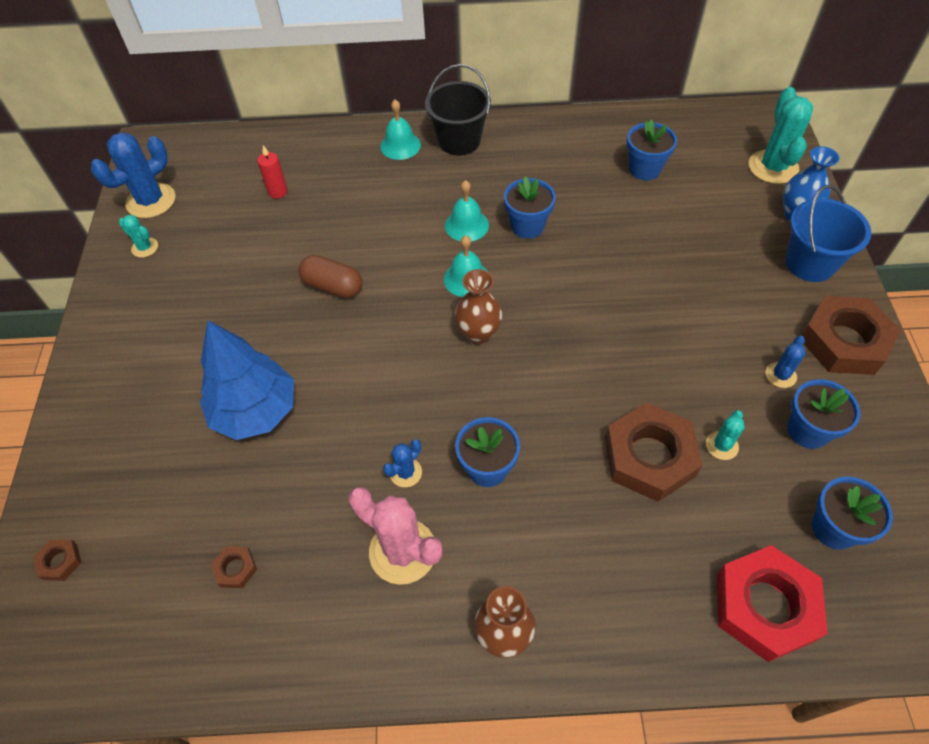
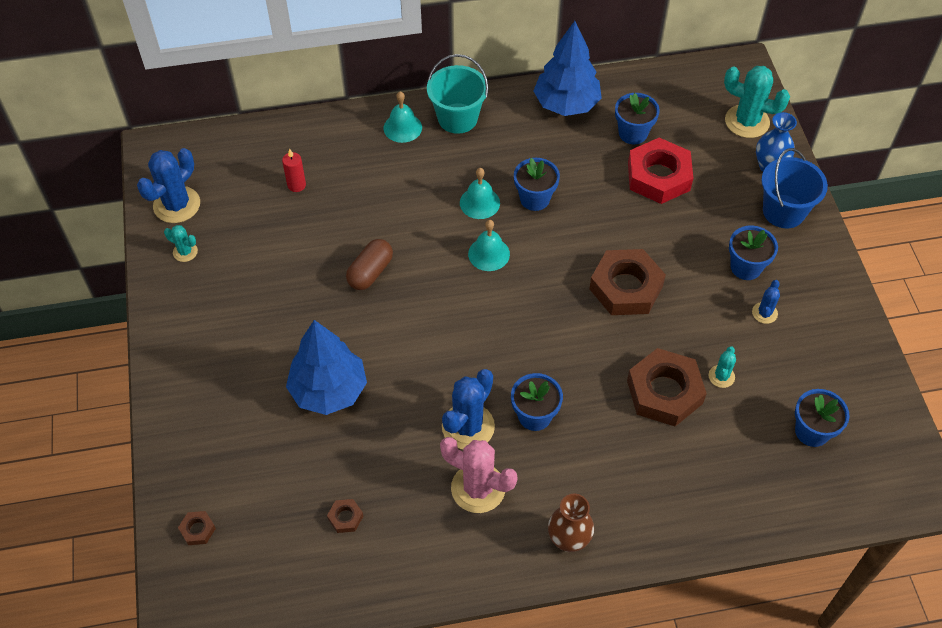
camera: 10 degrees left, 0 degrees up
brown capsule [298,255,363,298] -> brown capsule turned 75 degrees counterclockwise [346,239,393,290]
blue cactus [383,439,422,487] -> blue cactus [442,369,495,449], size x1.95
black bucket [425,64,491,155] -> turquoise bucket [427,54,488,134]
brown vase [455,269,502,345] -> none
red nut [717,545,828,662] -> red nut moved to [628,138,693,204]
turquoise cactus [749,87,813,184] -> turquoise cactus turned 60 degrees counterclockwise [724,66,790,138]
blue flower pot [787,379,861,449] -> blue flower pot moved to [729,226,778,280]
brown nut [802,296,901,375] -> brown nut moved to [589,249,666,315]
none -> blue tree [533,21,602,116]

